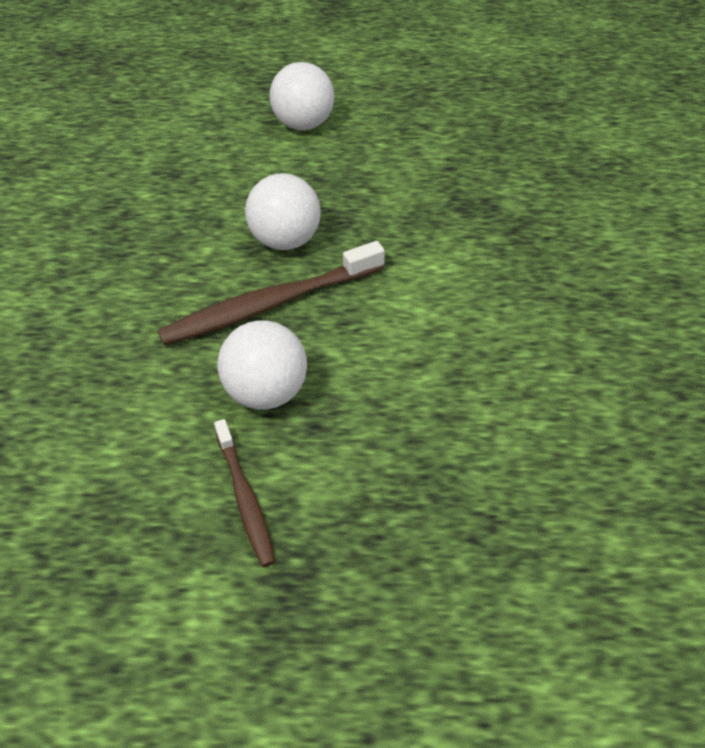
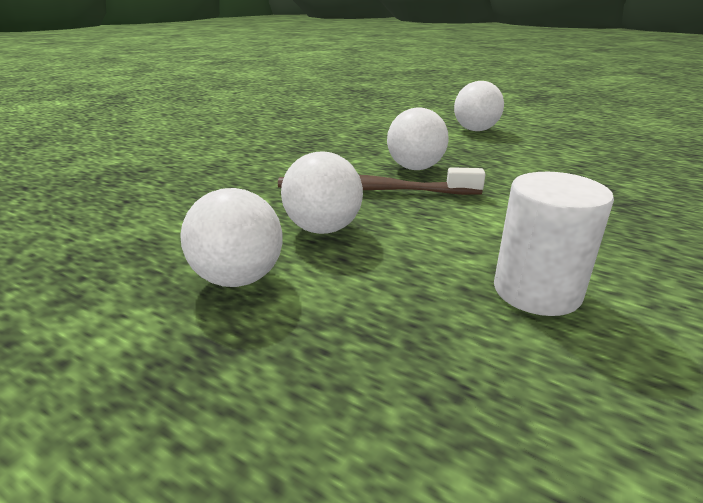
camera: 30 degrees right, 20 degrees down
brown toothbrush [214,419,275,567] -> white ball [180,188,283,287]
none -> white cylinder [494,172,614,316]

